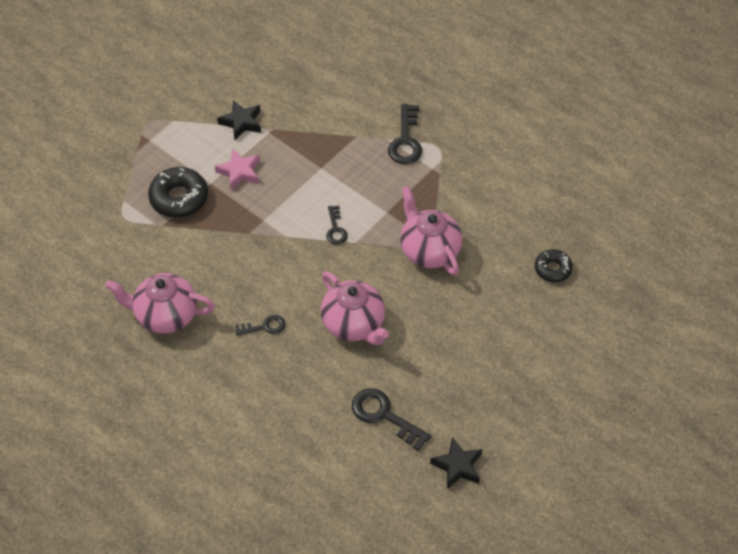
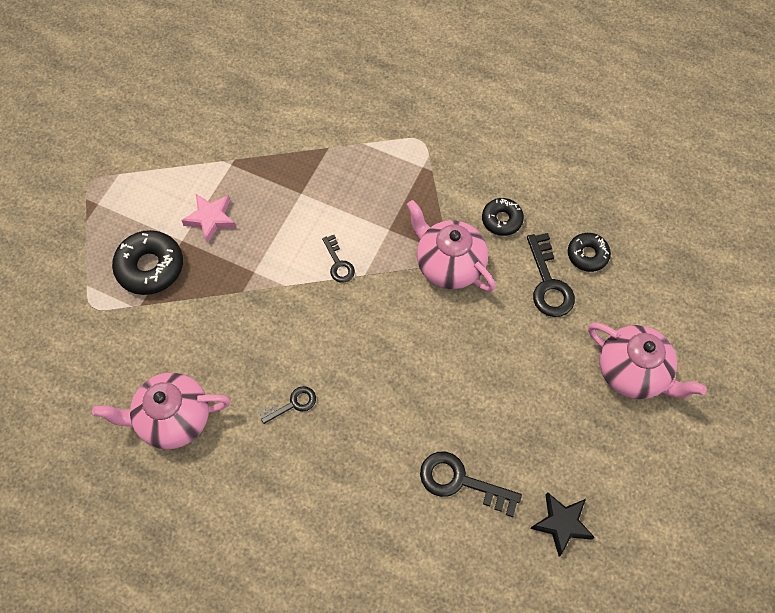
camera: 15 degrees left, 10 degrees up
black star [217,100,261,140] -> none
pink teapot [321,271,389,345] -> pink teapot moved to [588,323,707,399]
black key [388,104,422,164] -> black key moved to [527,233,575,317]
none -> black donut [482,198,524,236]

